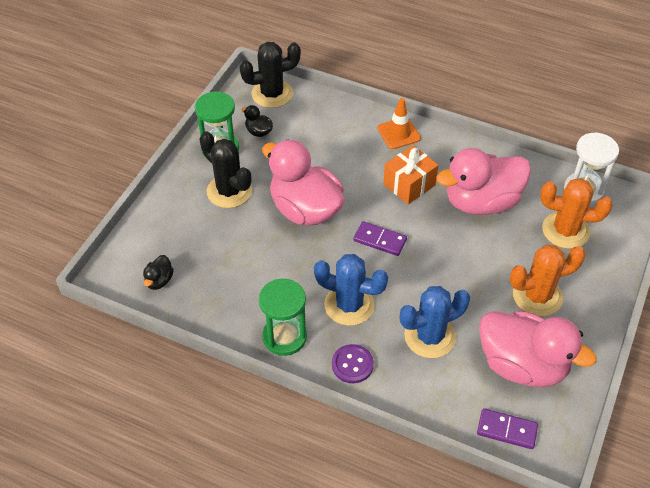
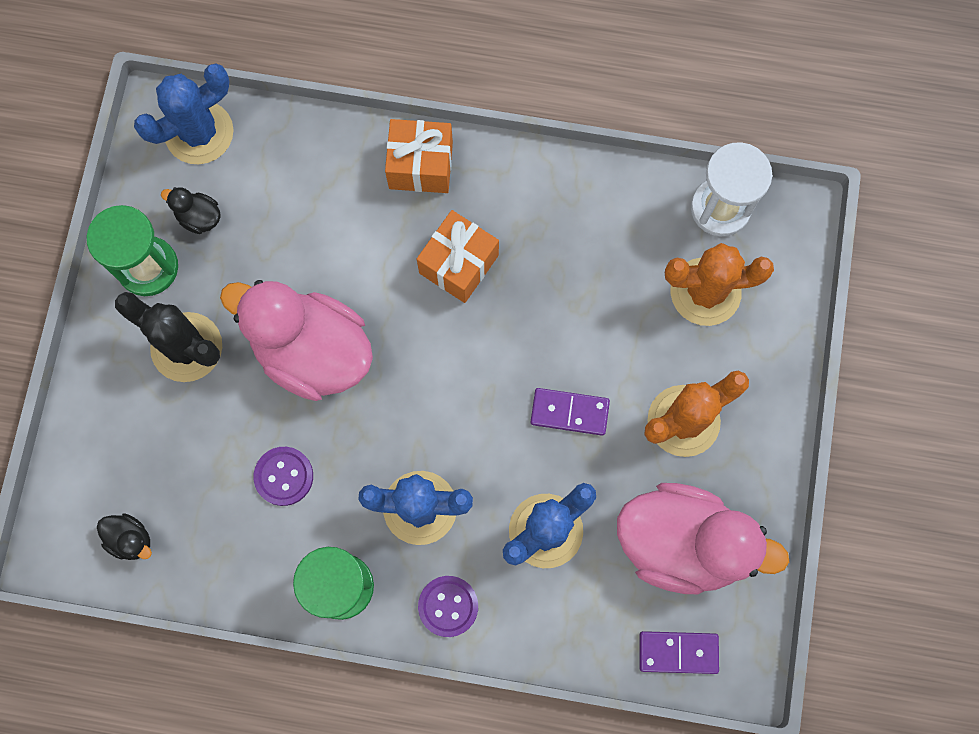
camera: 15 degrees left, 25 degrees up
black duck [143,255,174,290] -> black duck turned 60 degrees counterclockwise [97,513,152,560]
black cactus [240,42,301,108] -> blue cactus [134,64,233,164]
purple domino [353,221,407,256] -> purple domino moved to [531,388,610,436]
orange traffic cone [377,98,421,149] -> orange gift [385,119,453,193]
pink duck [436,148,531,215] -> none
none -> purple button [254,447,313,506]

